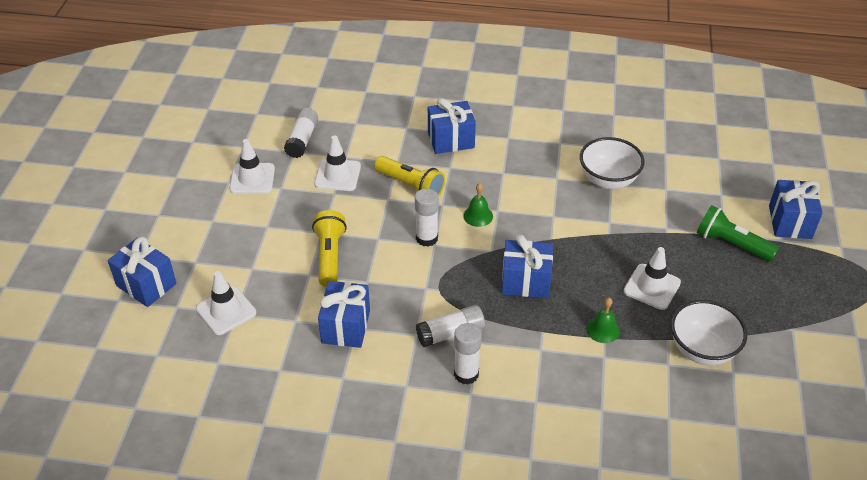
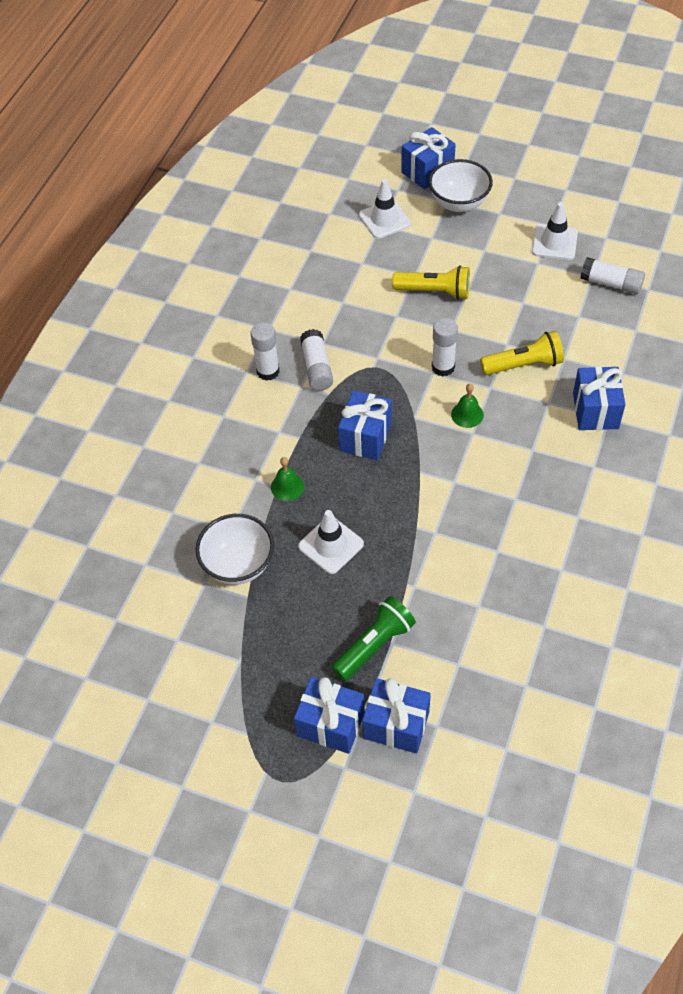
camera: 105 degrees right, 10 degrees up
white traffic cone [314,135,361,191] -> none
blue gift [318,281,370,348] -> blue gift moved to [294,677,365,754]
yellow flashlight [374,156,445,196] -> yellow flashlight turned 150 degrees counterclockwise [480,331,564,375]
white bowl [580,137,645,189] -> white bowl moved to [429,159,493,212]

